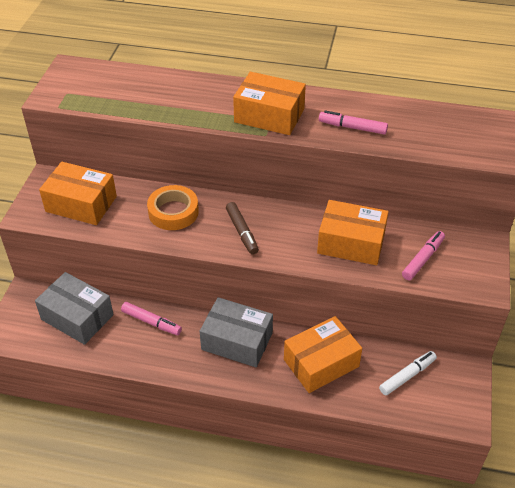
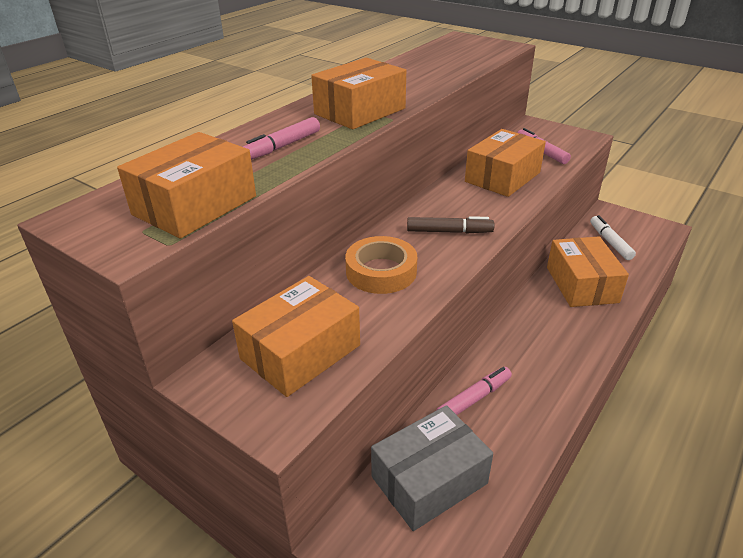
camera: 65 degrees left, 10 degrees down
grey box [200,297,273,367] -> none
pink marker [319,111,388,135] -> pink marker moved to [243,117,320,160]
none -> orange box [117,132,256,239]

